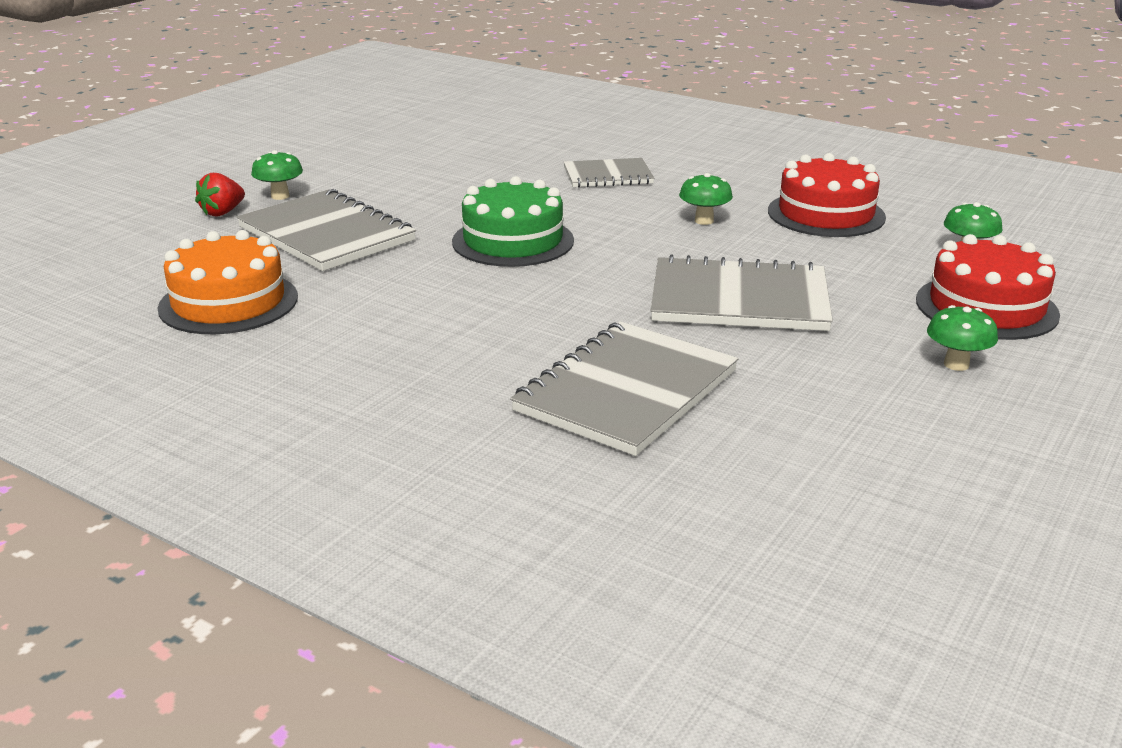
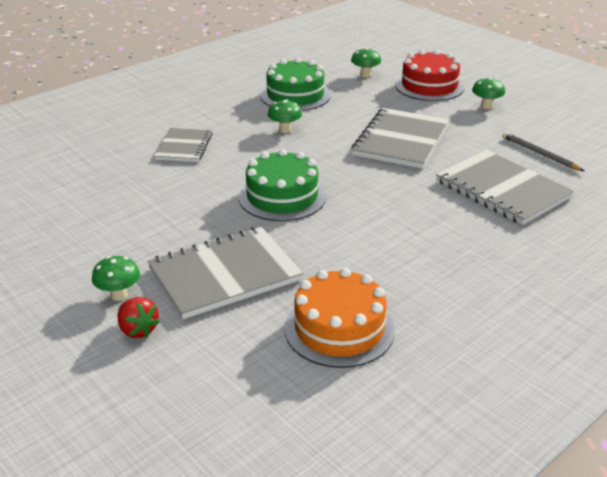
camera: 75 degrees left, 5 degrees up
red cake [768,153,886,237] -> green cake [261,58,331,111]
none -> grey pencil [502,132,584,171]

